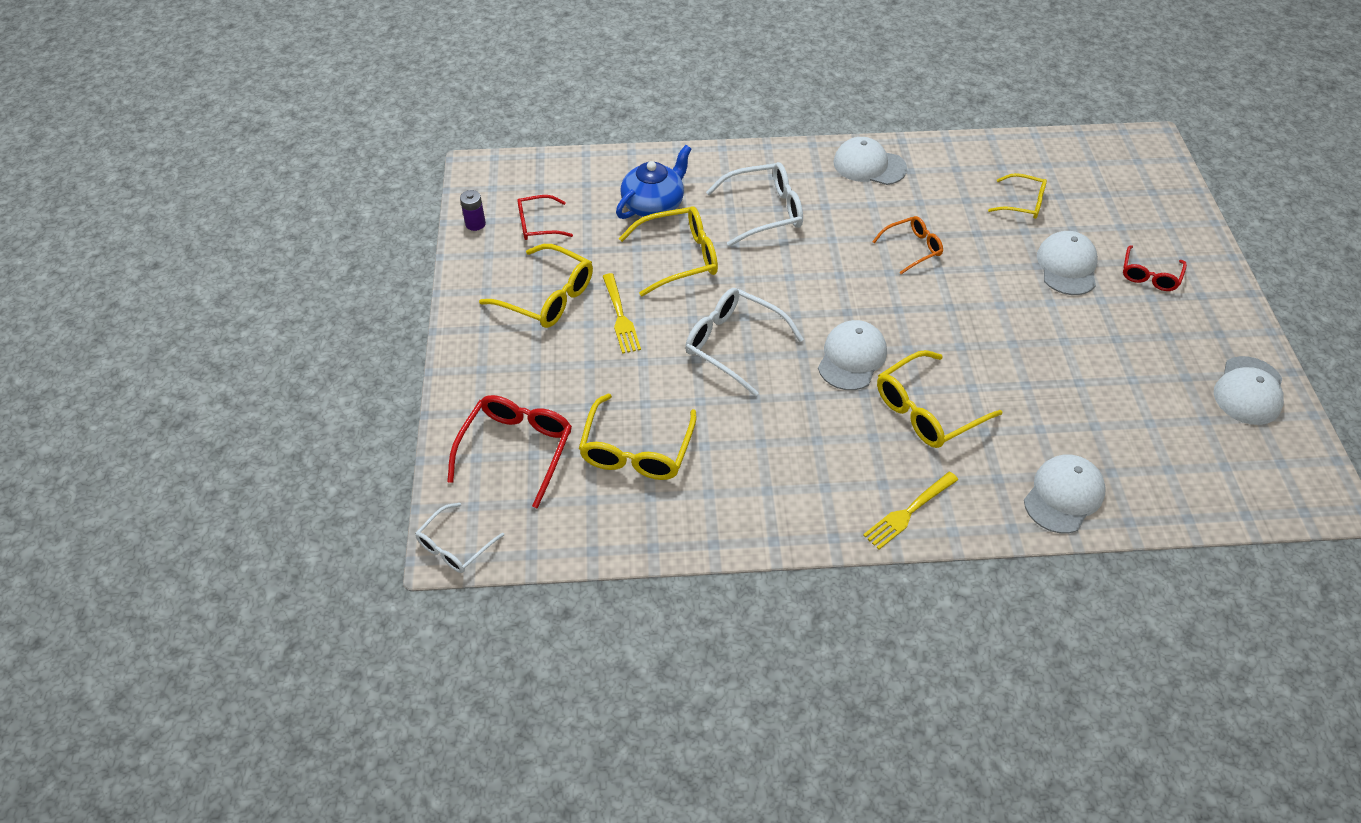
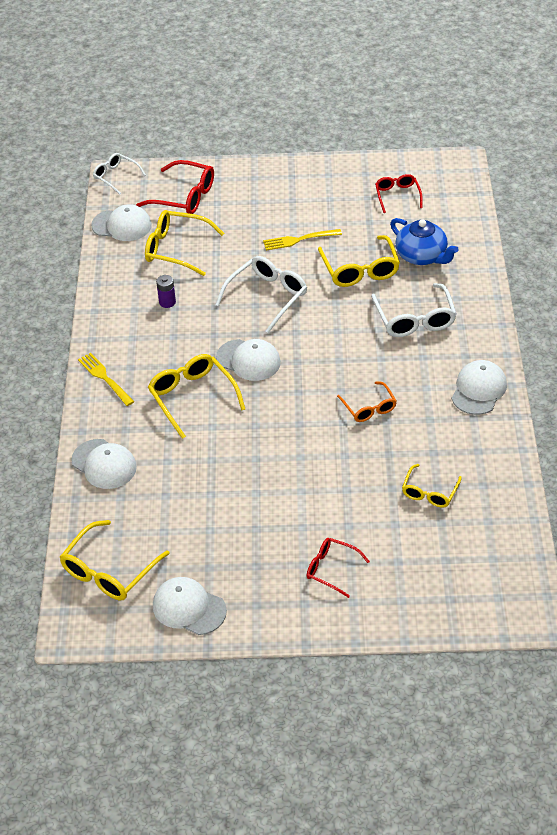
camera: 95 degrees right, 5 degrees down
purple battery [460,190,486,231] -> purple battery moved to [156,275,176,308]
yellow glasses [479,244,593,328] -> yellow glasses moved to [60,520,170,600]
white cap [1037,231,1098,295] -> white cap moved to [91,204,152,241]

